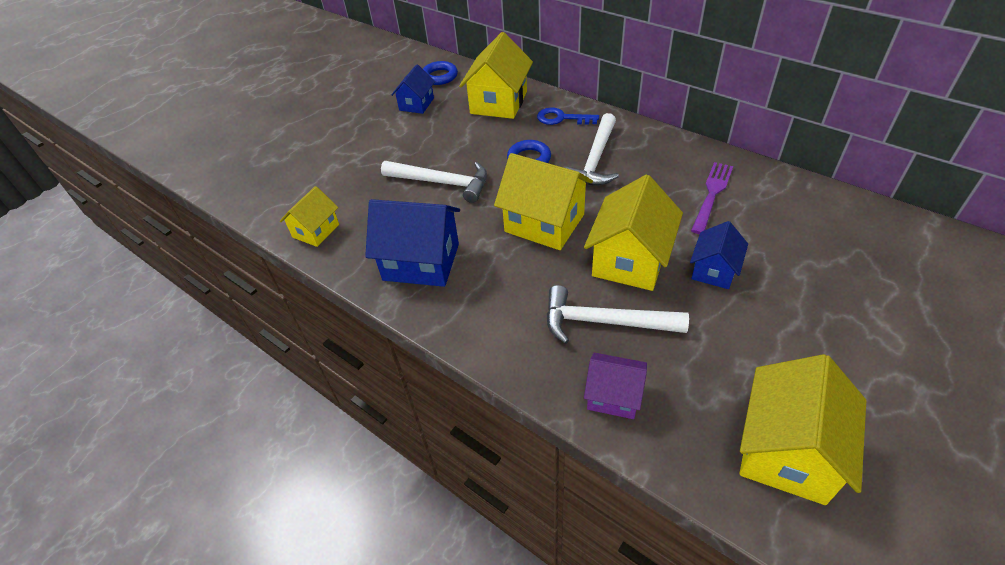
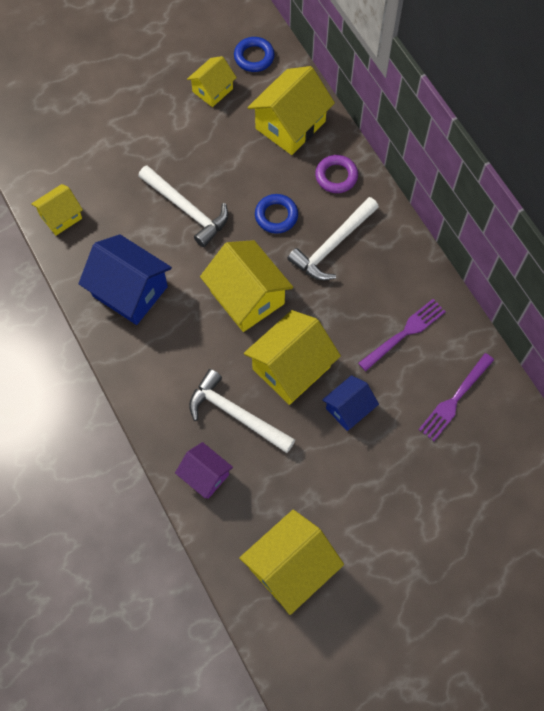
camera: 20 degrees right, 20 degrees up
blue house [391,64,435,114] -> yellow house [187,56,237,107]
blue key [537,108,599,125] -> purple ring [315,155,358,193]
none -> purple fork [419,353,494,441]

